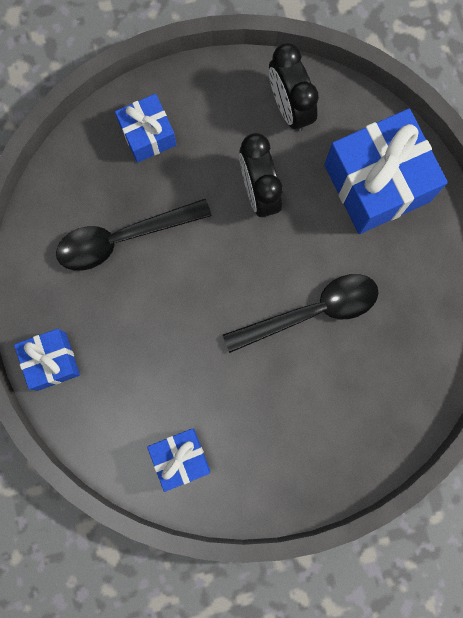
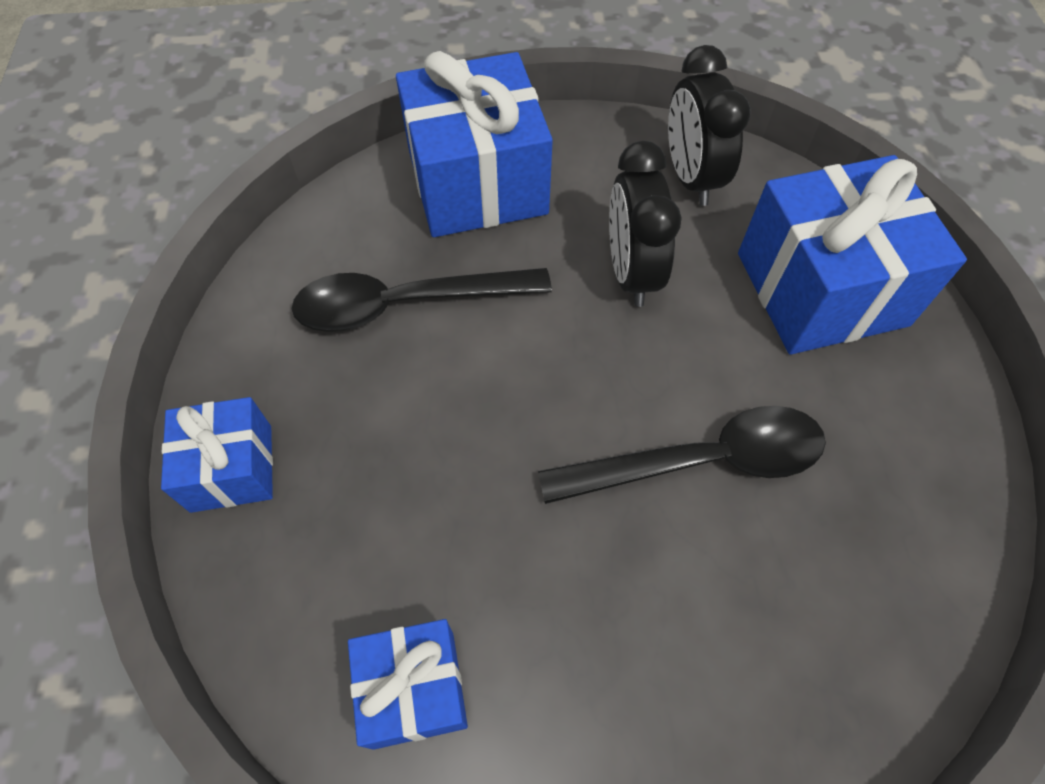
camera: 10 degrees right, 20 degrees down
blue gift [115,94,177,163] -> blue gift [396,51,553,237], size x1.82

